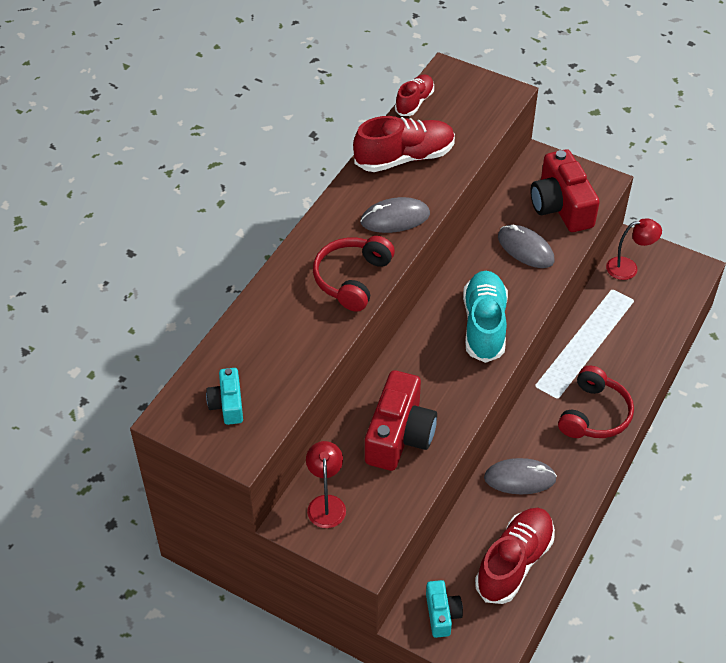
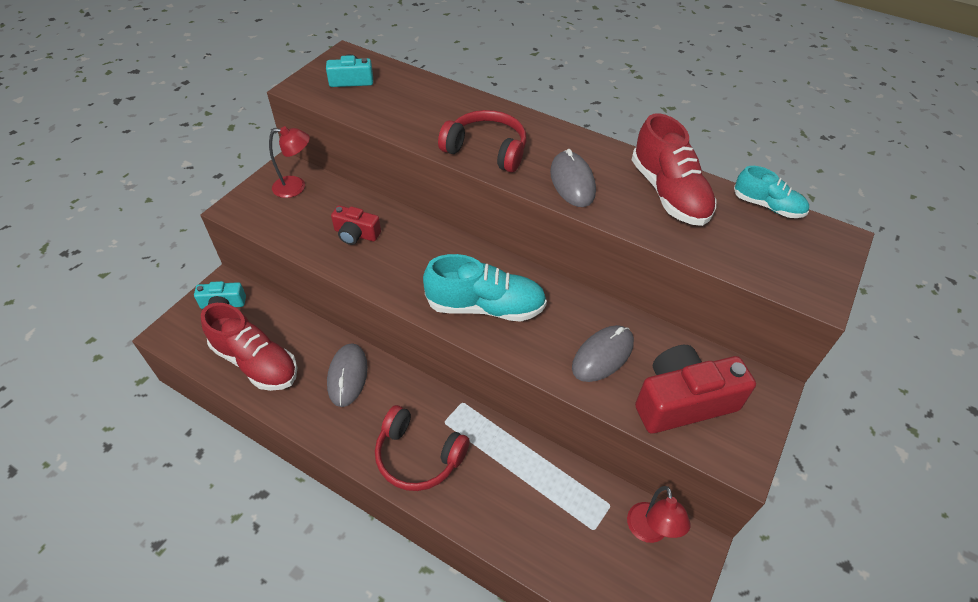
camera: 90 degrees right, 0 degrees up
red camera [365,370,437,471] -> red camera [331,205,381,245], size x0.54
red shoe [395,74,434,116] -> turquoise shoe [734,166,809,218]

